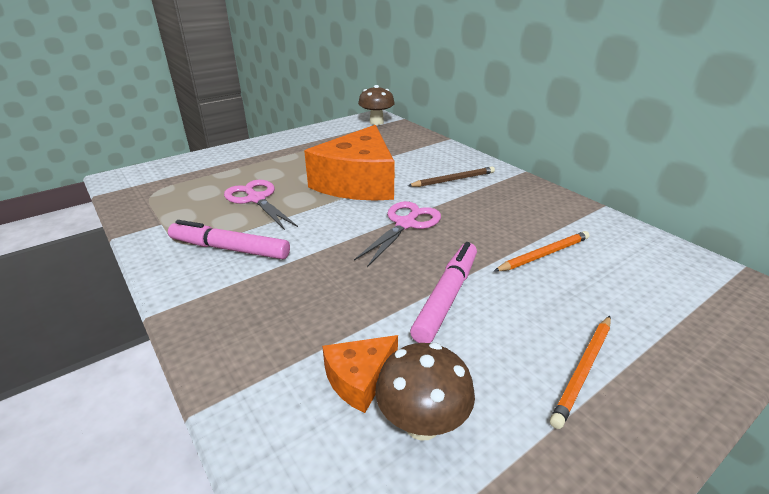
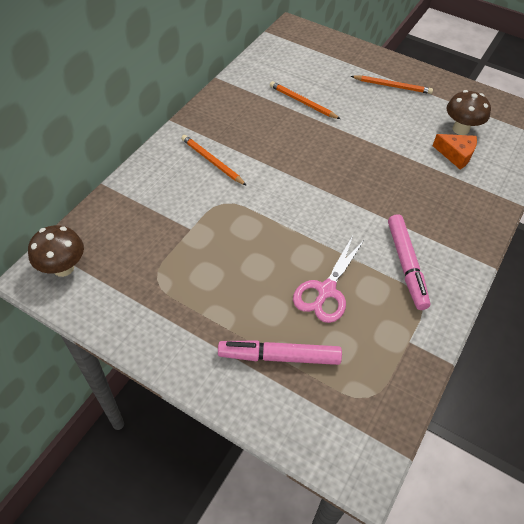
camera: 115 degrees left, 20 degrees up
orange cheese [304,125,395,201] -> none
pink scissors [354,201,441,267] -> none
brown pencil [408,166,495,187] -> orange pencil [181,135,247,186]
pink marker [410,242,477,343] -> pink marker moved to [218,340,342,365]

